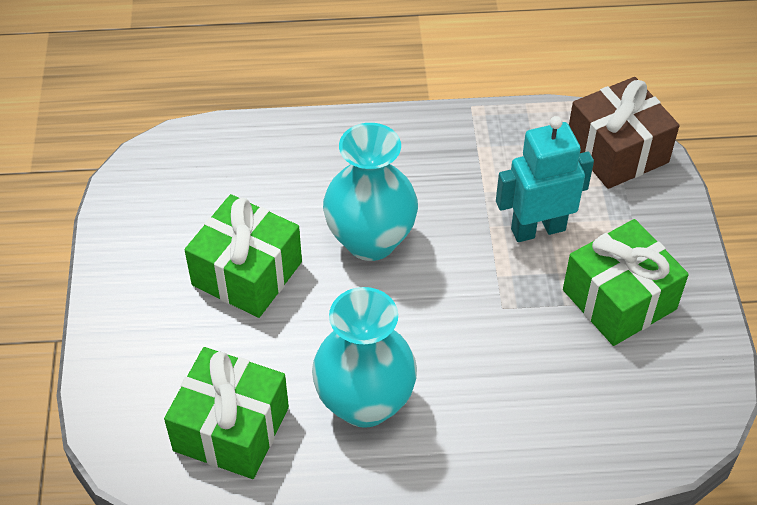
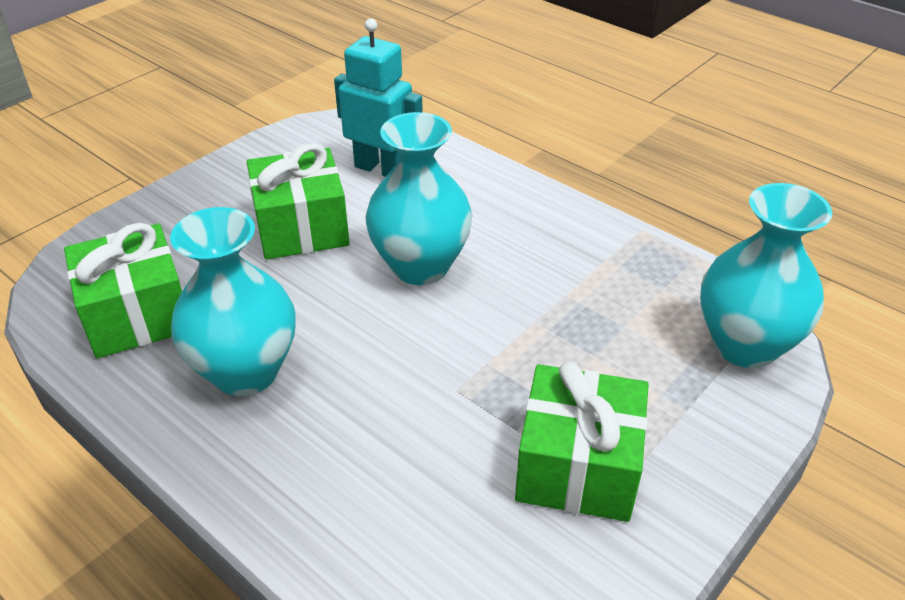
camera: 45 degrees right, 10 degrees down
turquoise robot [496,116,594,242] -> turquoise robot moved to [334,18,423,177]
brown gift [569,77,680,189] -> turquoise vase [700,183,832,368]

